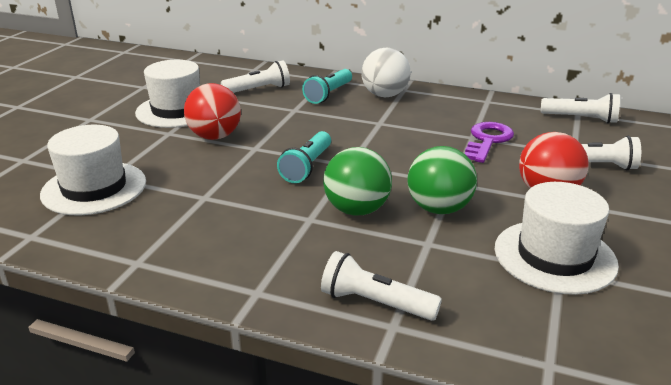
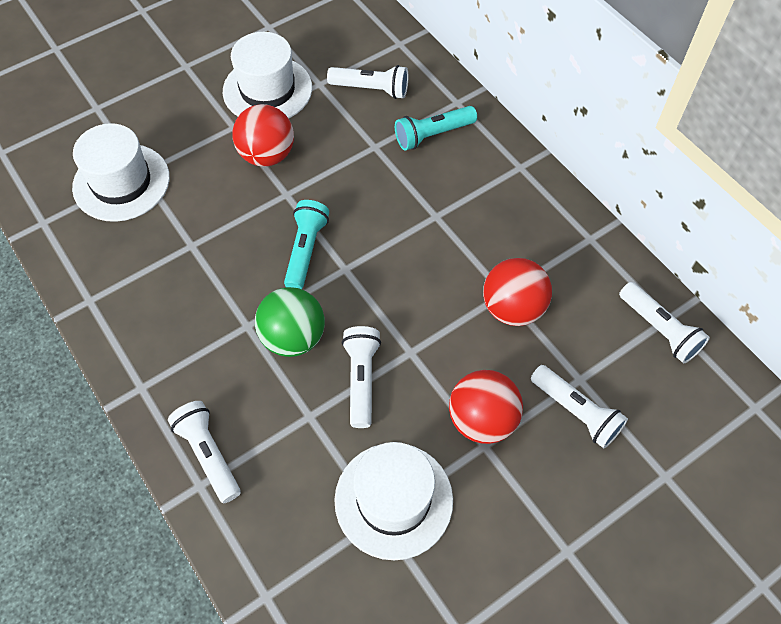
camera: 35 degrees right, 30 degrees up
turquoise flashlight [277,131,331,183] -> turquoise flashlight turned 135 degrees clockwise [284,200,329,289]
white ball [361,48,411,97] -> none
green ball [407,146,477,214] -> white flashlight [342,326,381,428]
purple key [464,122,514,163] -> red ball [483,258,552,326]

